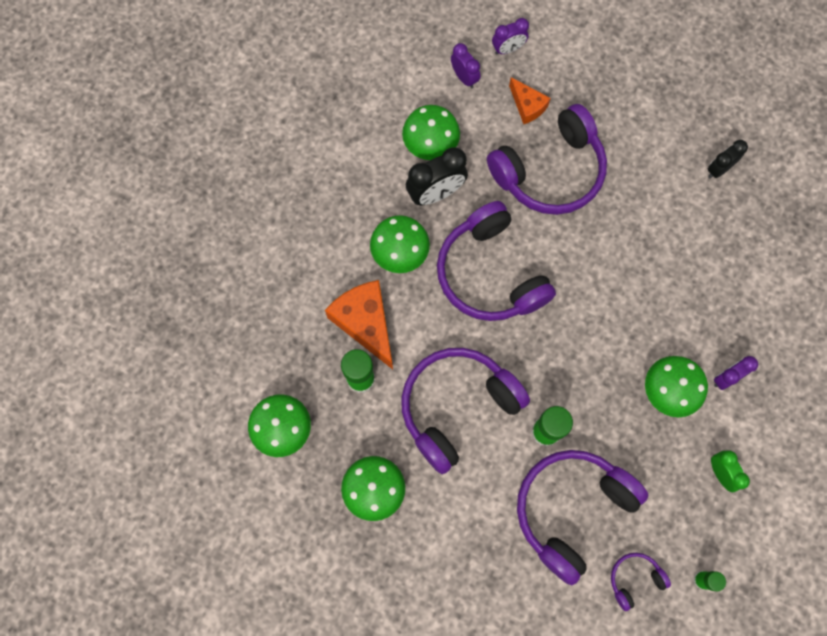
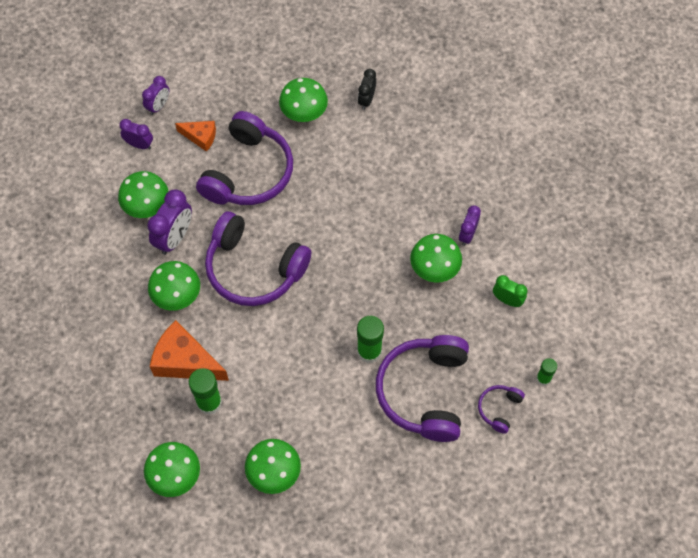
camera: 35 degrees left, 10 degrees down
purple headphones [401,348,530,474] -> none
black clock [406,147,468,205] -> purple clock [147,189,192,255]
none -> green mushroom [279,78,328,122]

